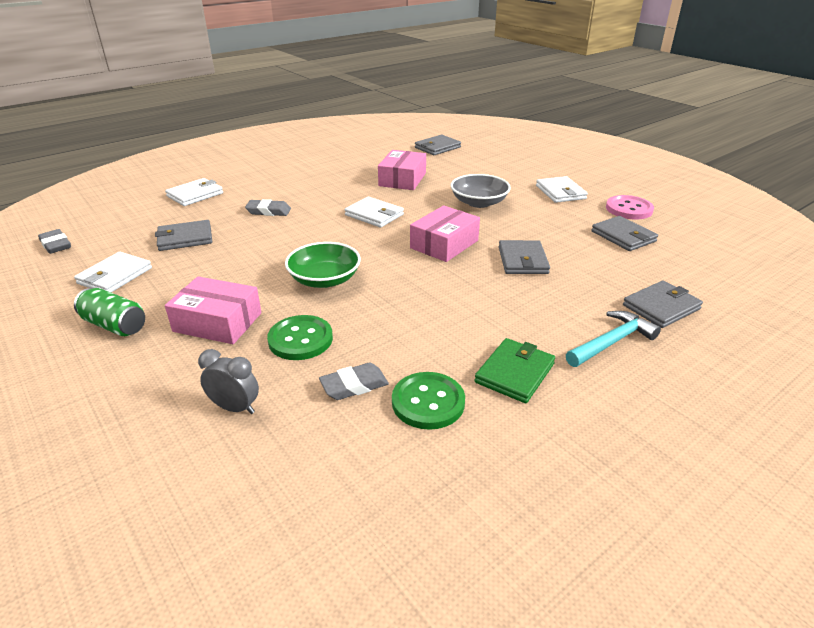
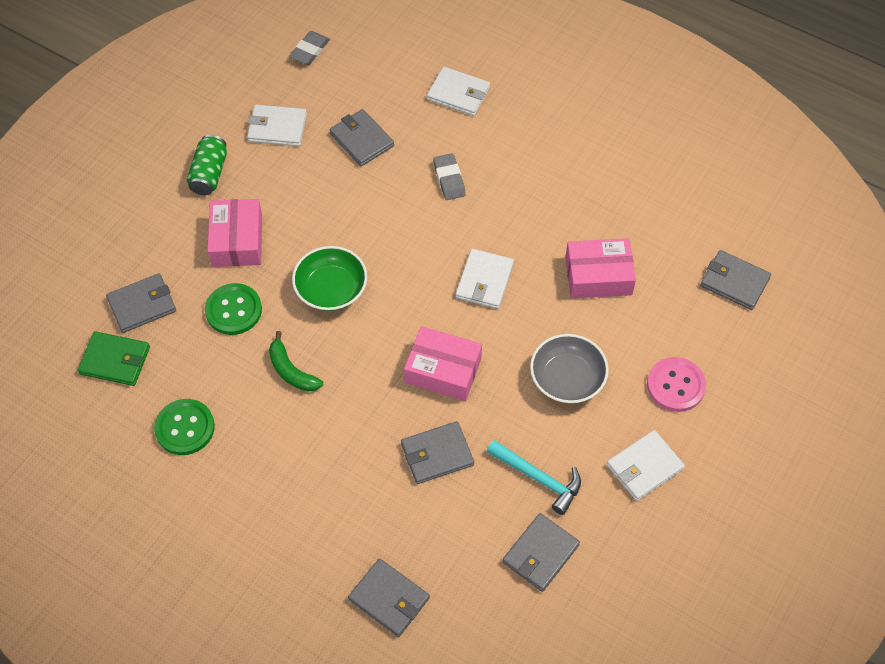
camera: 70 degrees right, 25 degrees up
grey clock [198,349,259,414] -> grey wallet [106,273,176,333]
grey eraser [319,363,389,400] -> none
green wallet [474,338,555,403] -> green wallet moved to [78,331,150,386]
turquoise hammer [566,311,661,367] -> turquoise hammer moved to [487,440,581,515]
pink button [606,195,654,219] -> pink button moved to [647,357,706,412]
none -> green banana [269,331,323,392]

